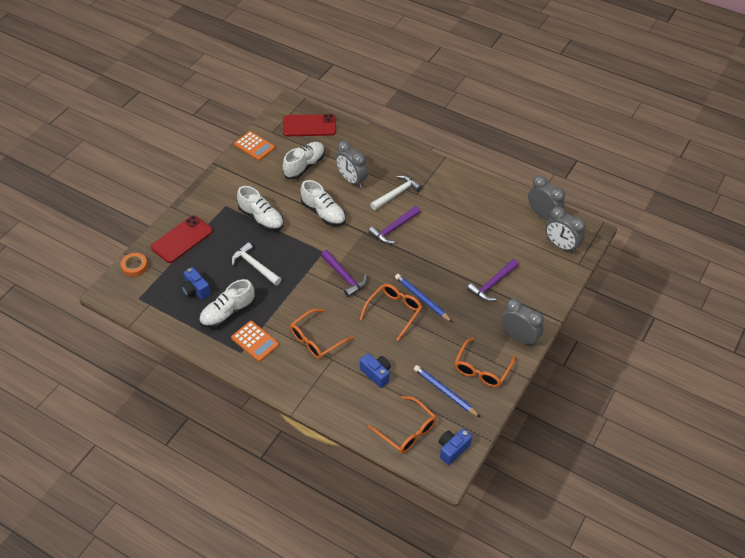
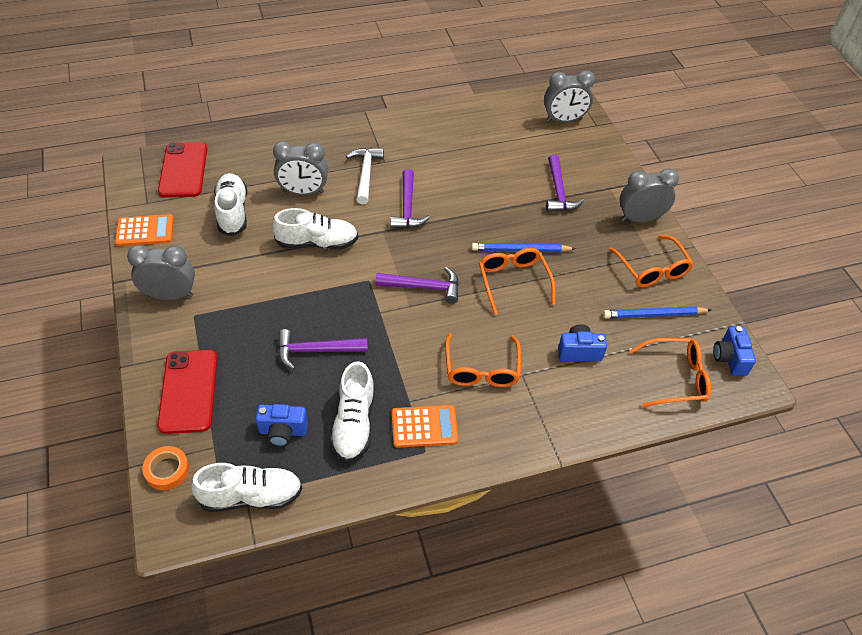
camera: 50 degrees left, 0 degrees up
white hammer [231,242,281,285] -> purple hammer [278,329,368,370]
white shoe [237,186,284,231] -> white shoe moved to [191,463,303,512]
red phone [283,114,336,136] -> red phone turned 45 degrees counterclockwise [158,142,207,198]
grey clock [528,176,565,220] -> grey clock moved to [127,245,195,300]

